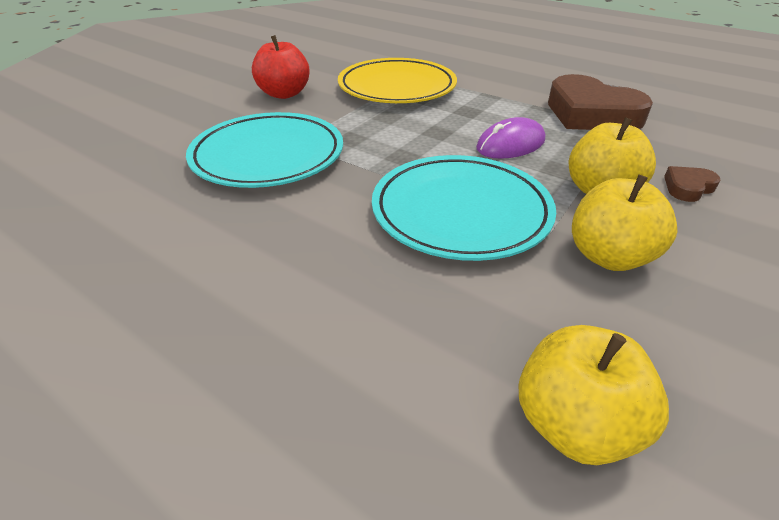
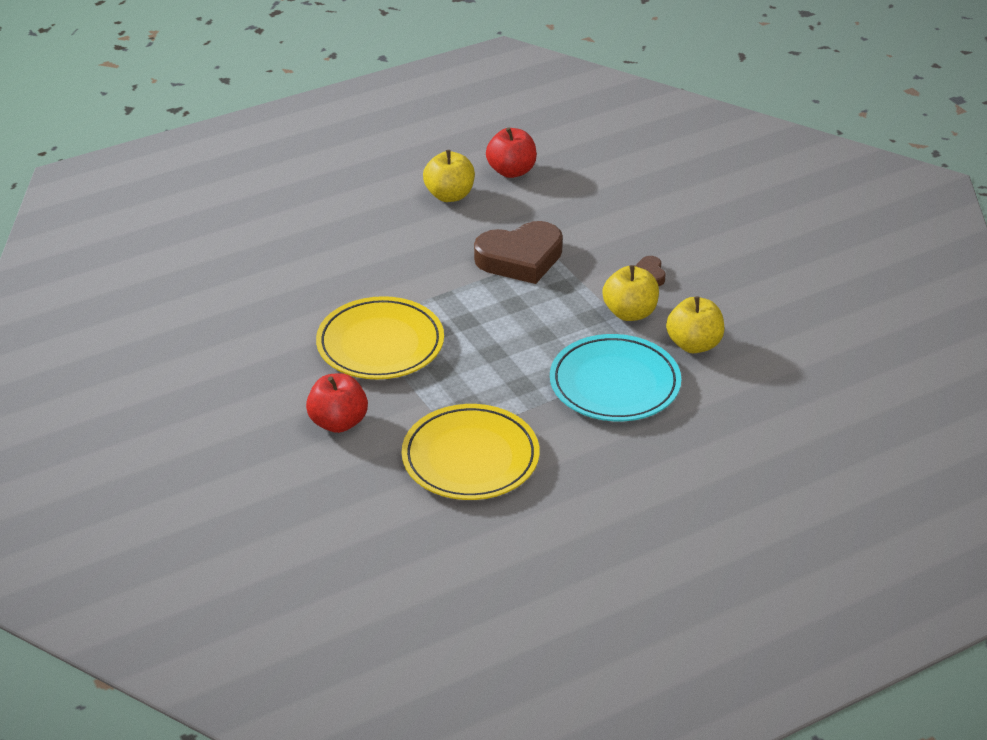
camera: 65 degrees left, 0 degrees up
turquoise plate [186,112,343,188] -> yellow plate [402,404,540,500]
purple mouse [476,117,545,159] -> none
yellow apple [518,325,669,465] -> yellow apple moved to [423,150,475,202]
none -> red apple [486,127,537,178]

